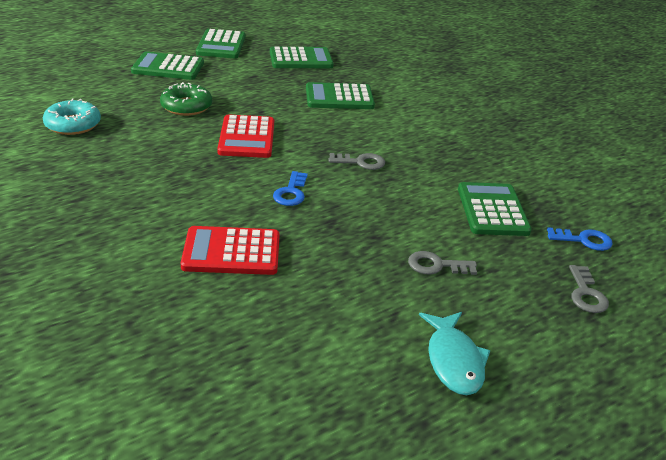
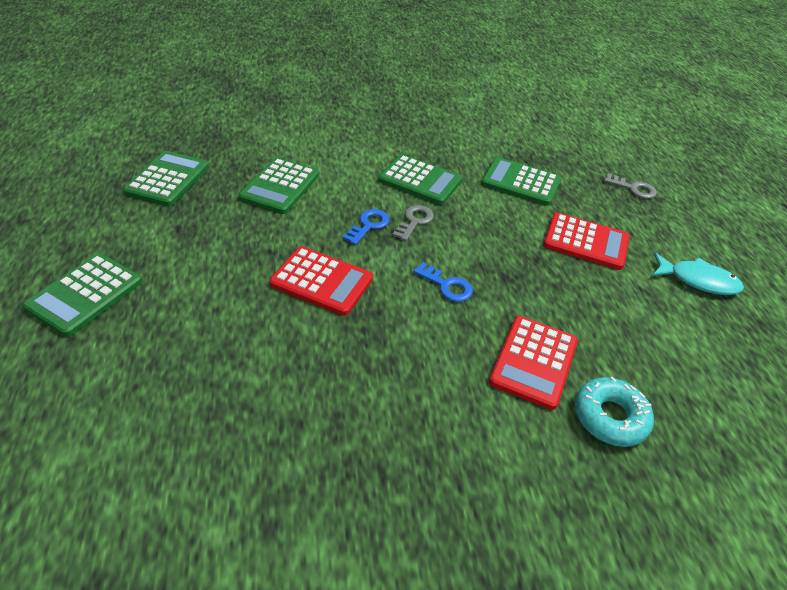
camera: 65 degrees left, 10 degrees up
turquoise donut [43,99,101,135] -> turquoise donut moved to [575,377,654,447]
green donut [160,82,212,116] -> none
green calculator [196,29,245,58] -> green calculator moved to [379,154,462,205]
grey key [408,251,477,275] -> red calculator [543,213,630,270]
blue key [547,227,613,251] -> blue key moved to [343,209,389,245]

